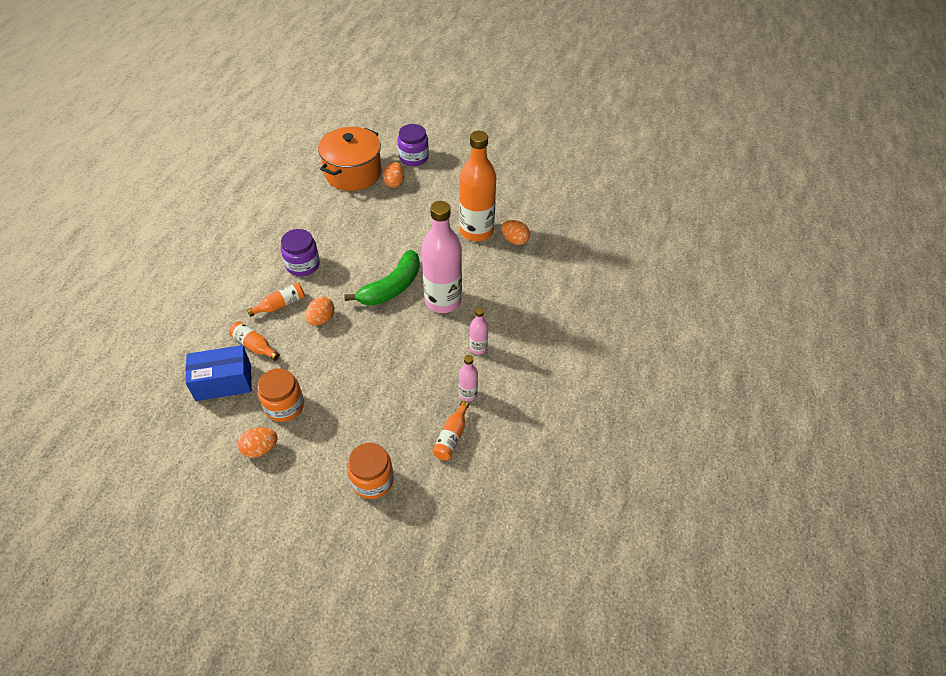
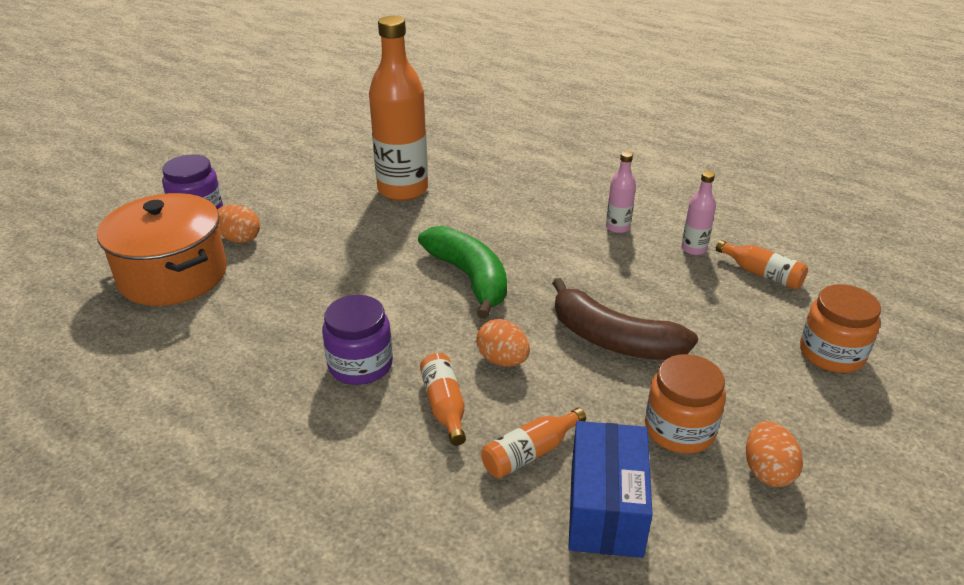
camera: 70 degrees left, 15 degrees down
pink bottle [421,201,462,313] -> none
orange egg [501,220,530,245] -> none
none -> brown banana [552,278,698,360]

